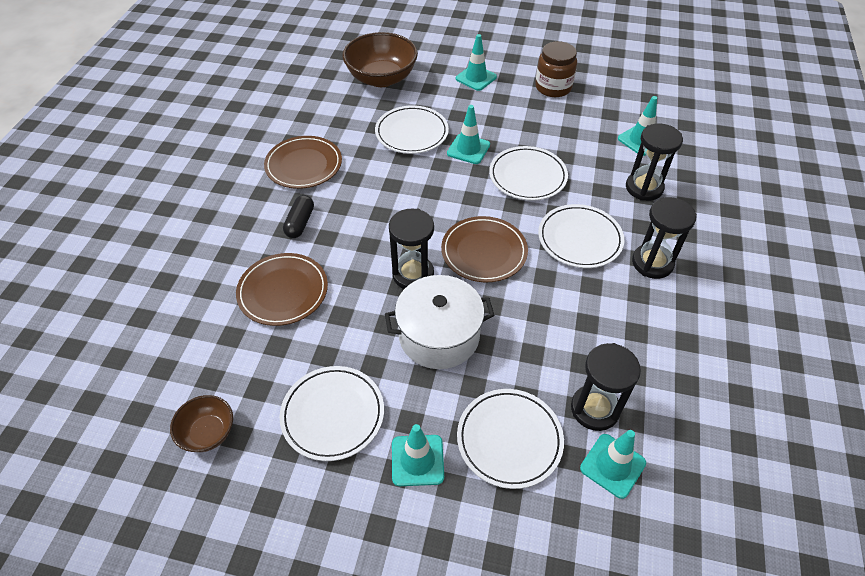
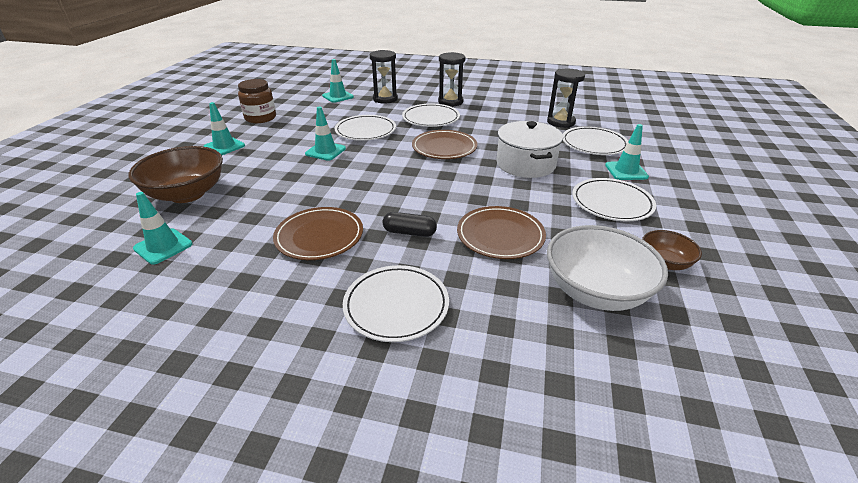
camera: 90 degrees left, 15 degrees down
white plate [375,105,449,154] -> white plate moved to [343,265,449,342]
black hourglass [389,209,434,289] -> none
turquoise traffic cone [580,430,646,499] -> turquoise traffic cone moved to [133,192,193,265]
none -> white bowl [547,225,668,311]

